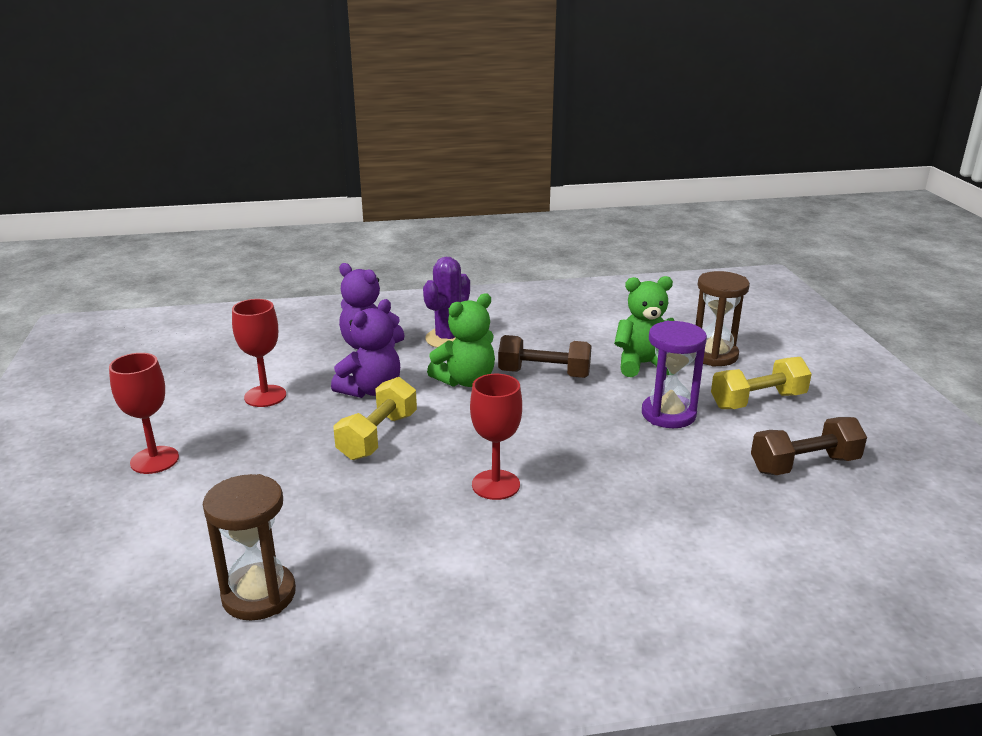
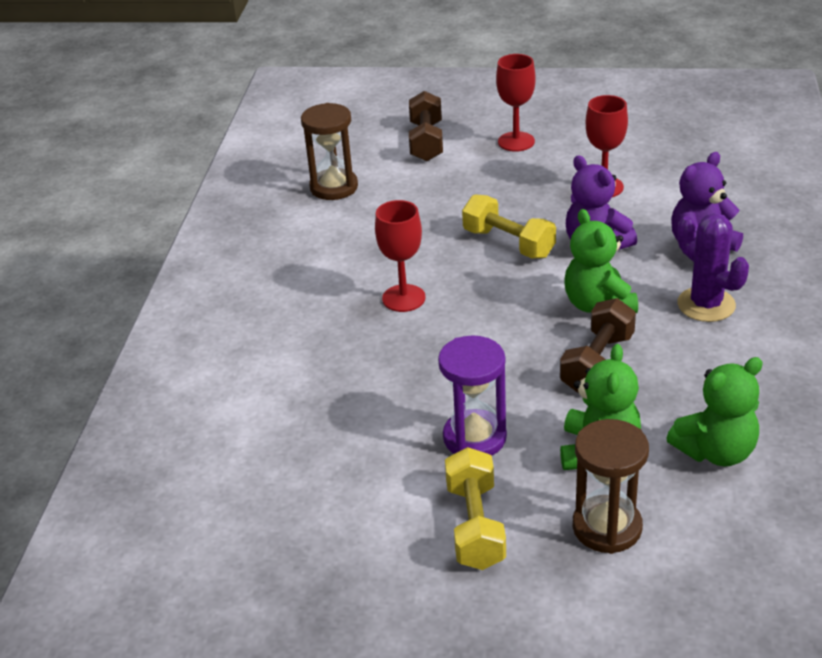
camera: 110 degrees right, 10 degrees up
brown dumbbell [751,417,867,475] -> brown dumbbell moved to [409,91,443,161]
none -> green teddy bear [666,357,763,467]

